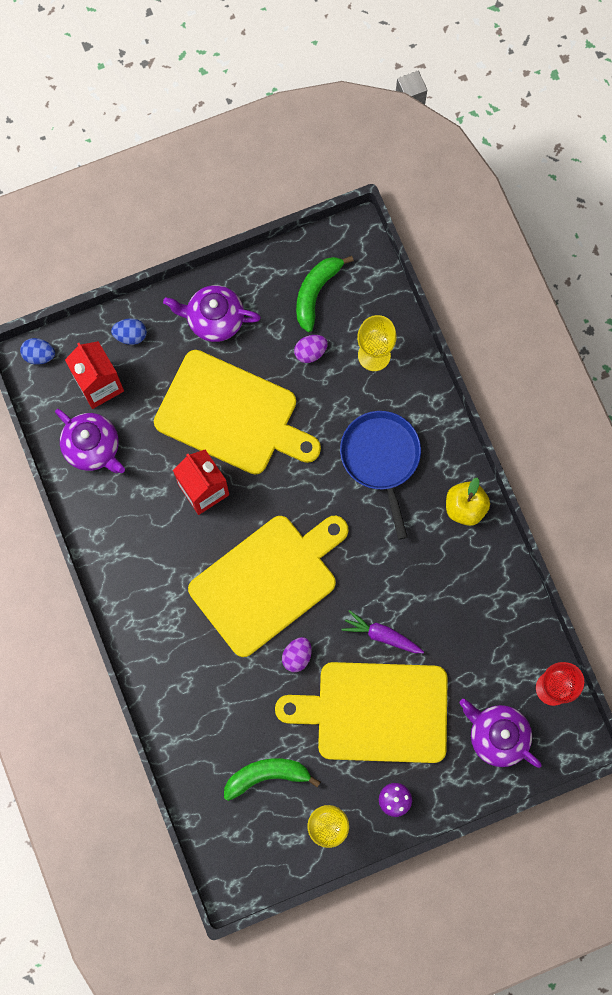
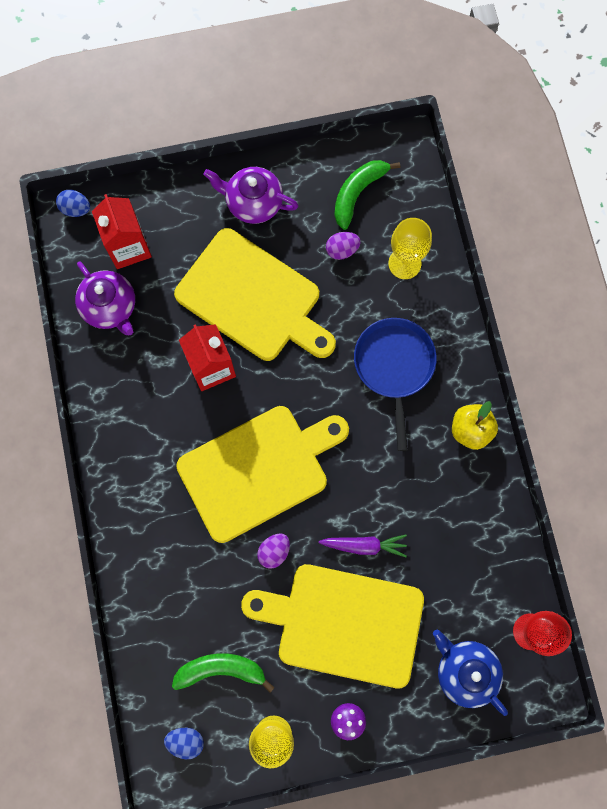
camera: 10 degrees right, 0 degrees up
blue egg [111,318,147,345] -> blue egg moved to [164,728,204,759]
purple carrot [341,610,424,653] -> purple carrot turned 150 degrees clockwise [319,534,407,557]
purple teapot [459,699,542,768] -> blue teapot [433,630,508,716]

